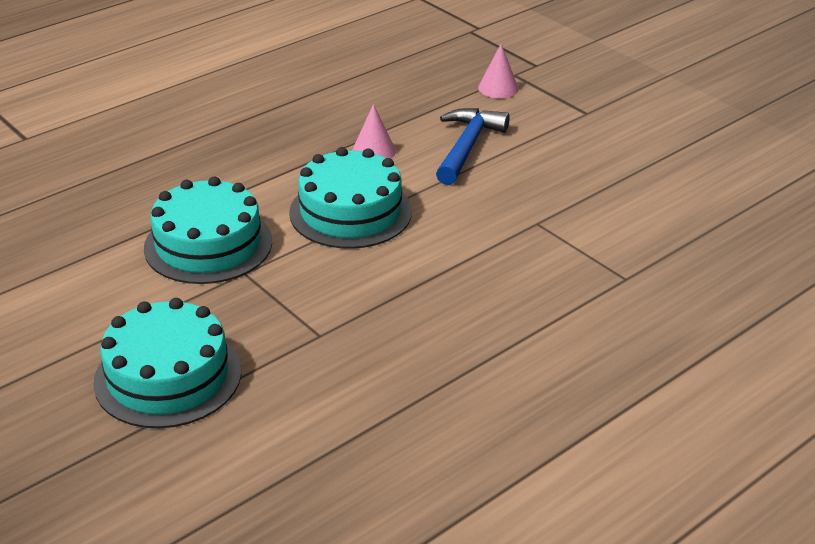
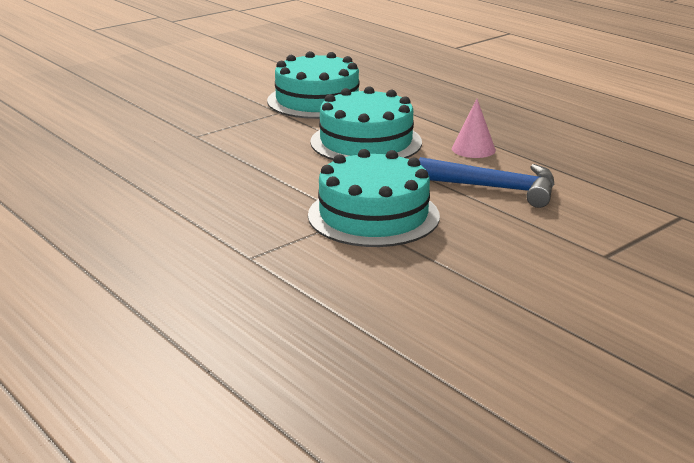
camera: 90 degrees right, 10 degrees down
turquoise cake [93,298,241,428] -> turquoise cake moved to [308,149,440,247]
pink cone [478,44,519,98] -> none

